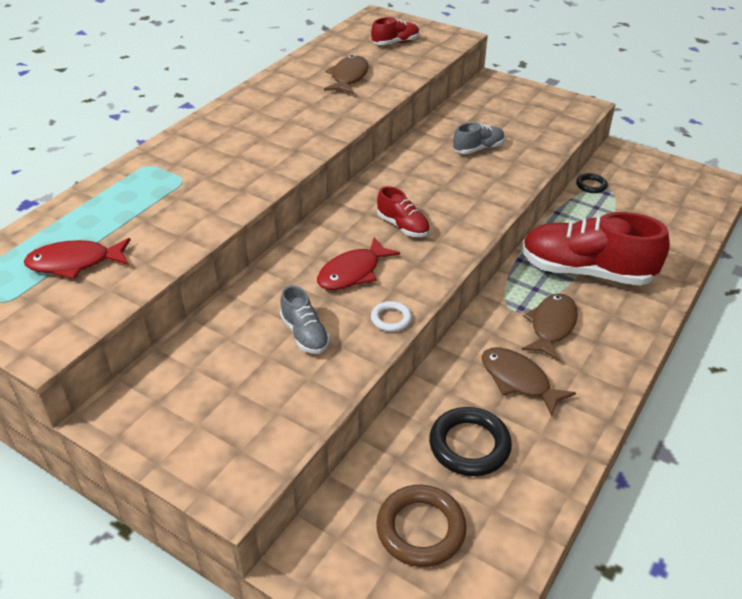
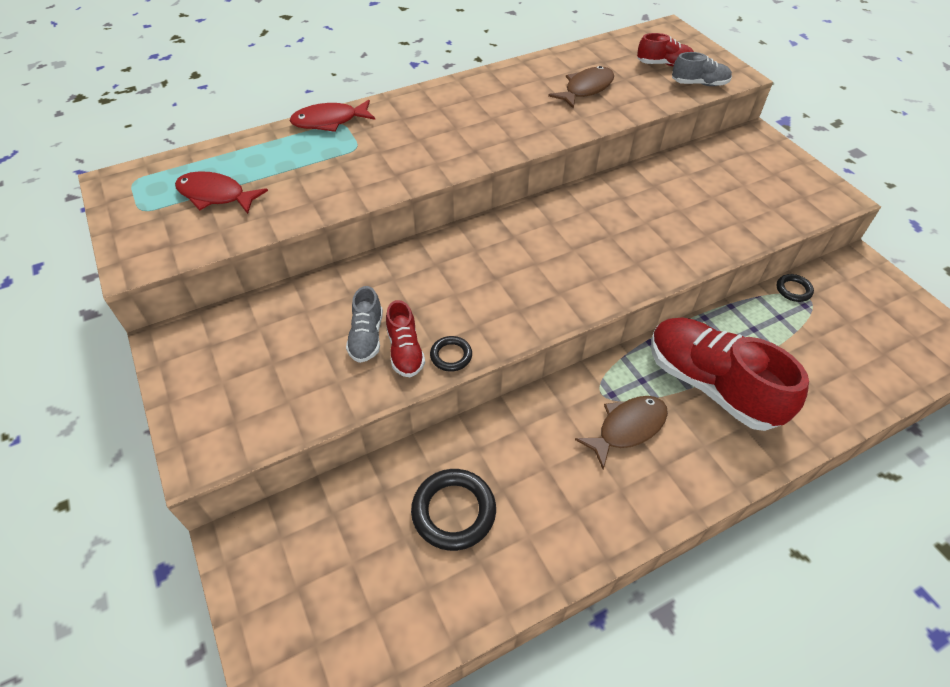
camera: 30 degrees right, 10 degrees up
red fish [317,237,400,290] -> red fish moved to [290,100,375,132]
white ring [371,301,412,332] -> black ring [430,336,472,372]
brown ring [376,485,467,567] -> none
red shoe [377,186,430,237] -> red shoe moved to [386,300,425,377]
grey shoe [453,122,505,154] -> grey shoe moved to [672,52,732,86]
brown fish [482,347,576,417] -> none

